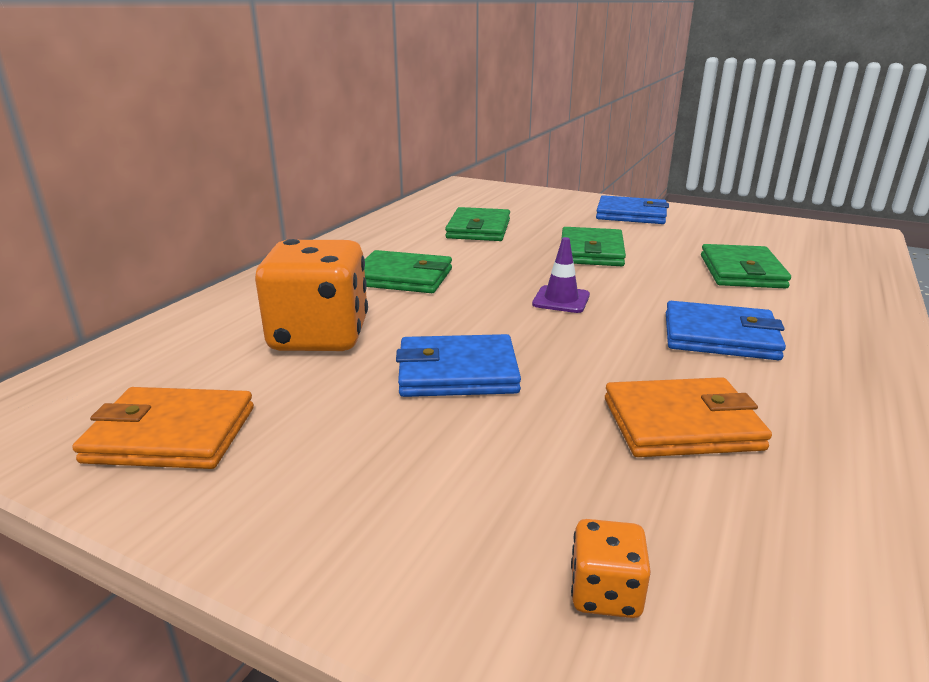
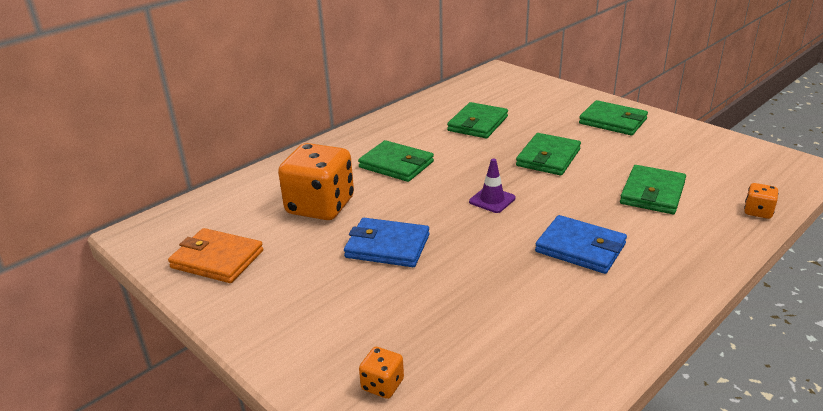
camera: 20 degrees right, 5 degrees up
blue wallet [596,195,669,224] -> green wallet [579,100,648,135]
orange wallet [605,377,772,457] -> none
none -> orange dice [744,183,778,219]

